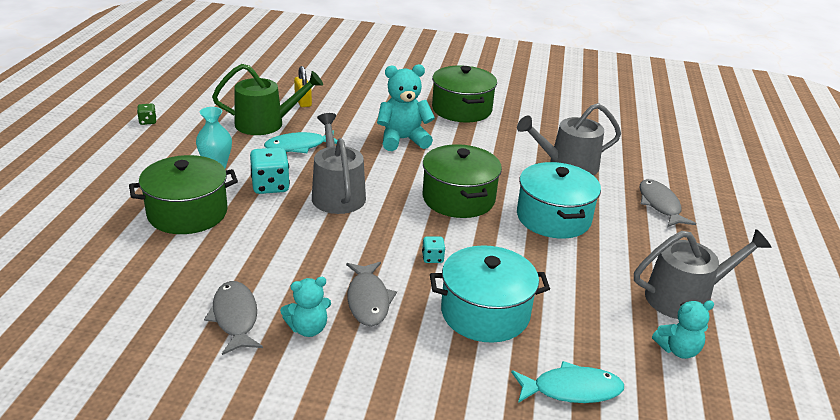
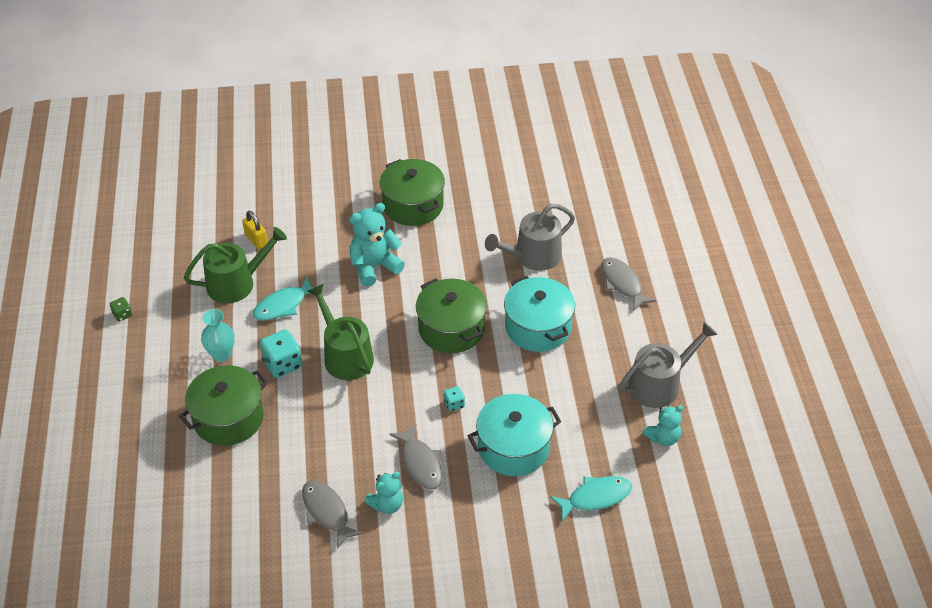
camera: 15 degrees left, 15 degrees up
grey watering can [312,113,366,214] -> green watering can [308,284,374,380]

